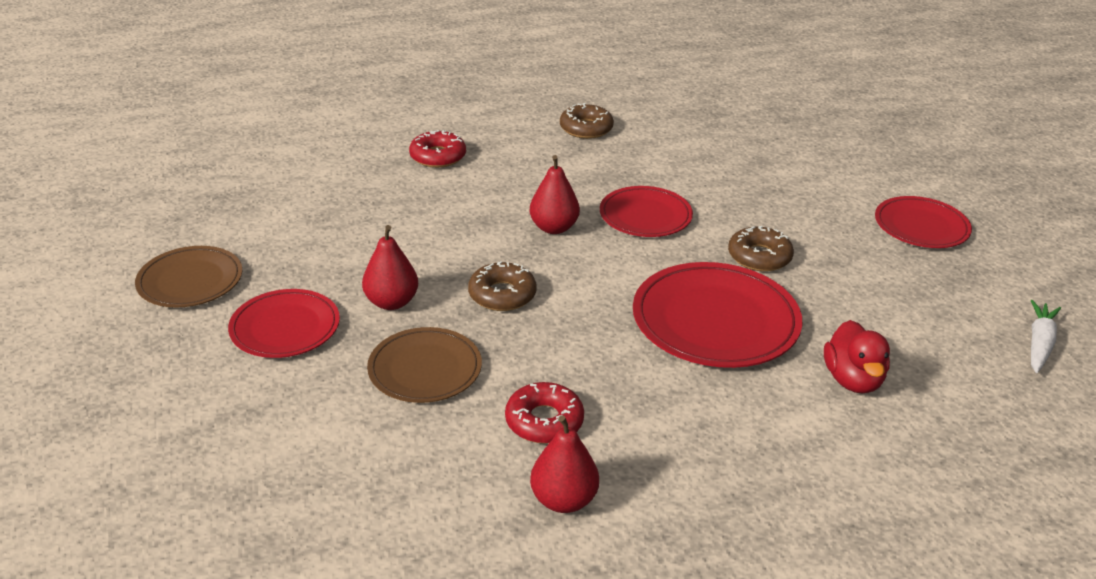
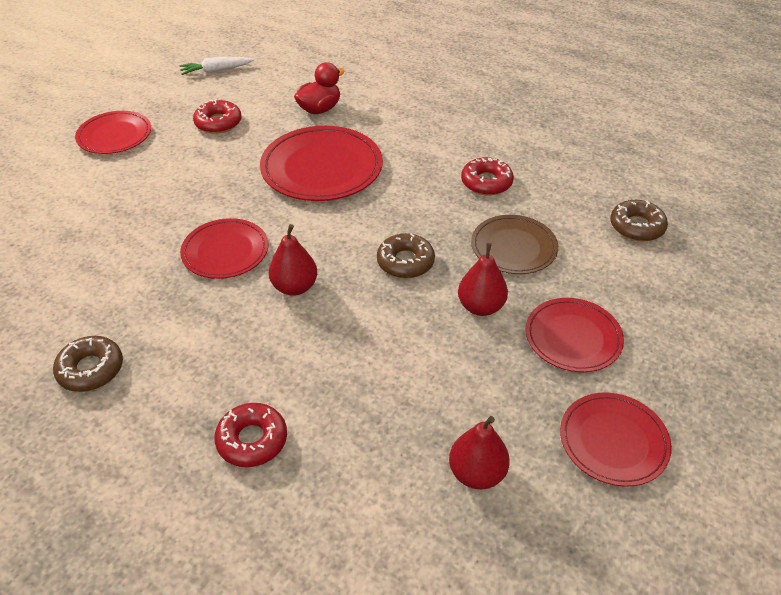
camera: 130 degrees left, 10 degrees up
brown plate [135,246,242,308] -> red plate [560,393,672,487]
red pear [530,415,599,513] -> red pear moved to [449,416,510,489]
brown donut [728,226,794,272] -> brown donut moved to [610,200,668,242]
none -> red donut [193,99,241,134]

